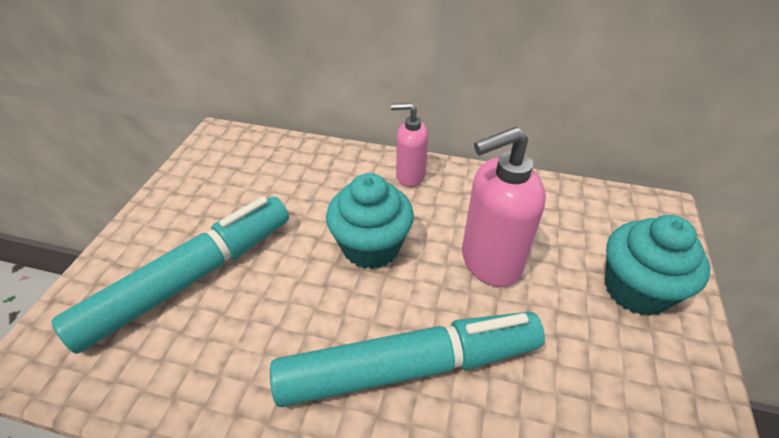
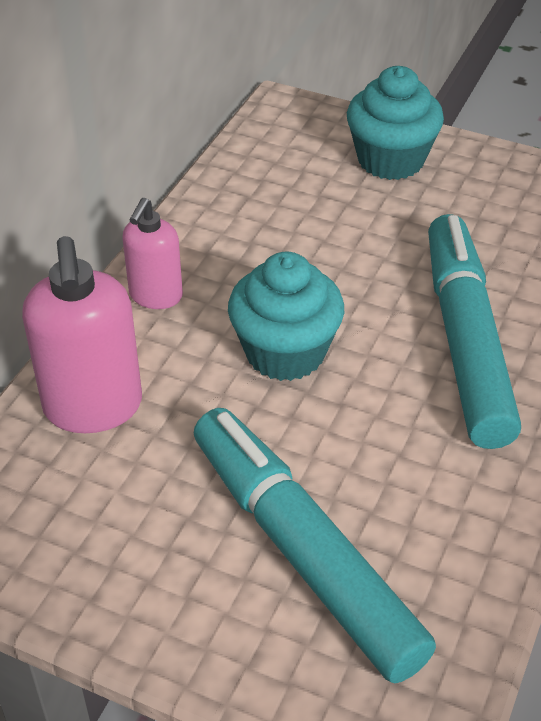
camera: 80 degrees left, 0 degrees up
pink soap dispenser [462,127,546,287] -> pink soap dispenser moved to [22,236,142,433]

